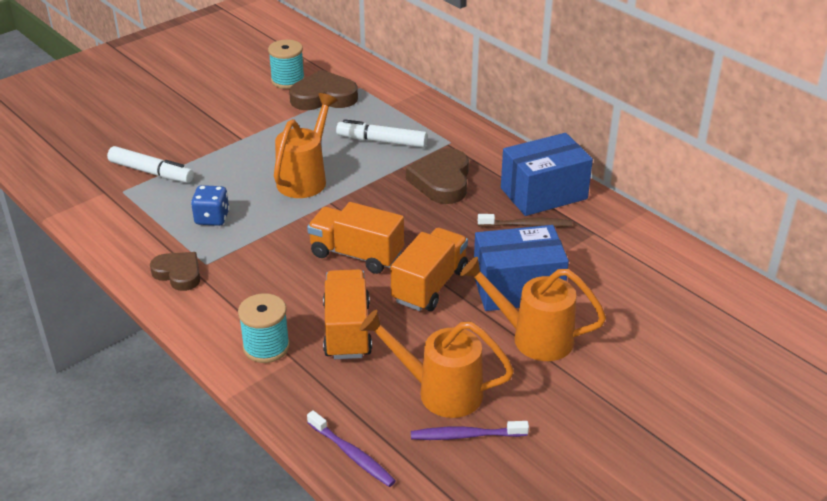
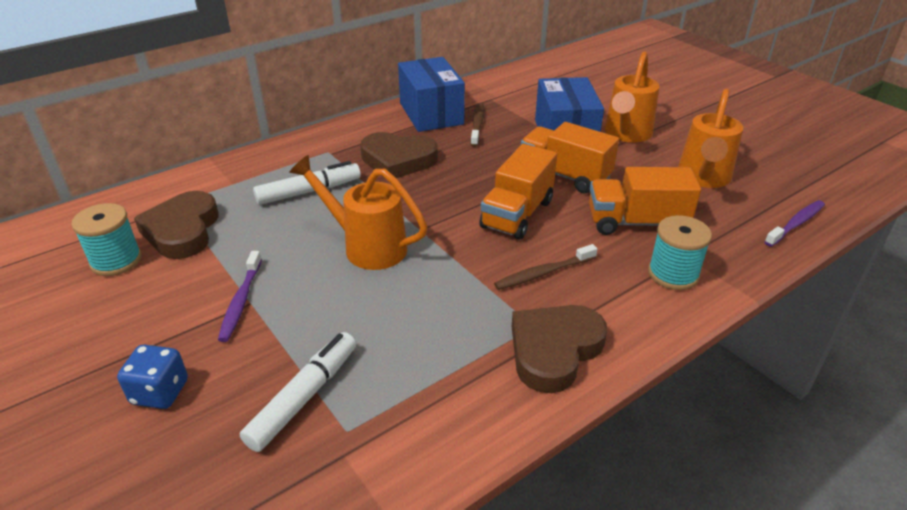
camera: 85 degrees left, 0 degrees up
brown heart [150,252,200,291] -> brown heart [512,305,607,393], size x1.51
blue dice [191,185,230,226] -> blue dice moved to [117,345,188,409]
white marker [336,119,427,148] -> white marker turned 135 degrees counterclockwise [253,161,361,205]
purple toothbrush [411,421,529,440] -> purple toothbrush moved to [218,251,262,342]
none -> brown toothbrush [494,244,597,290]

